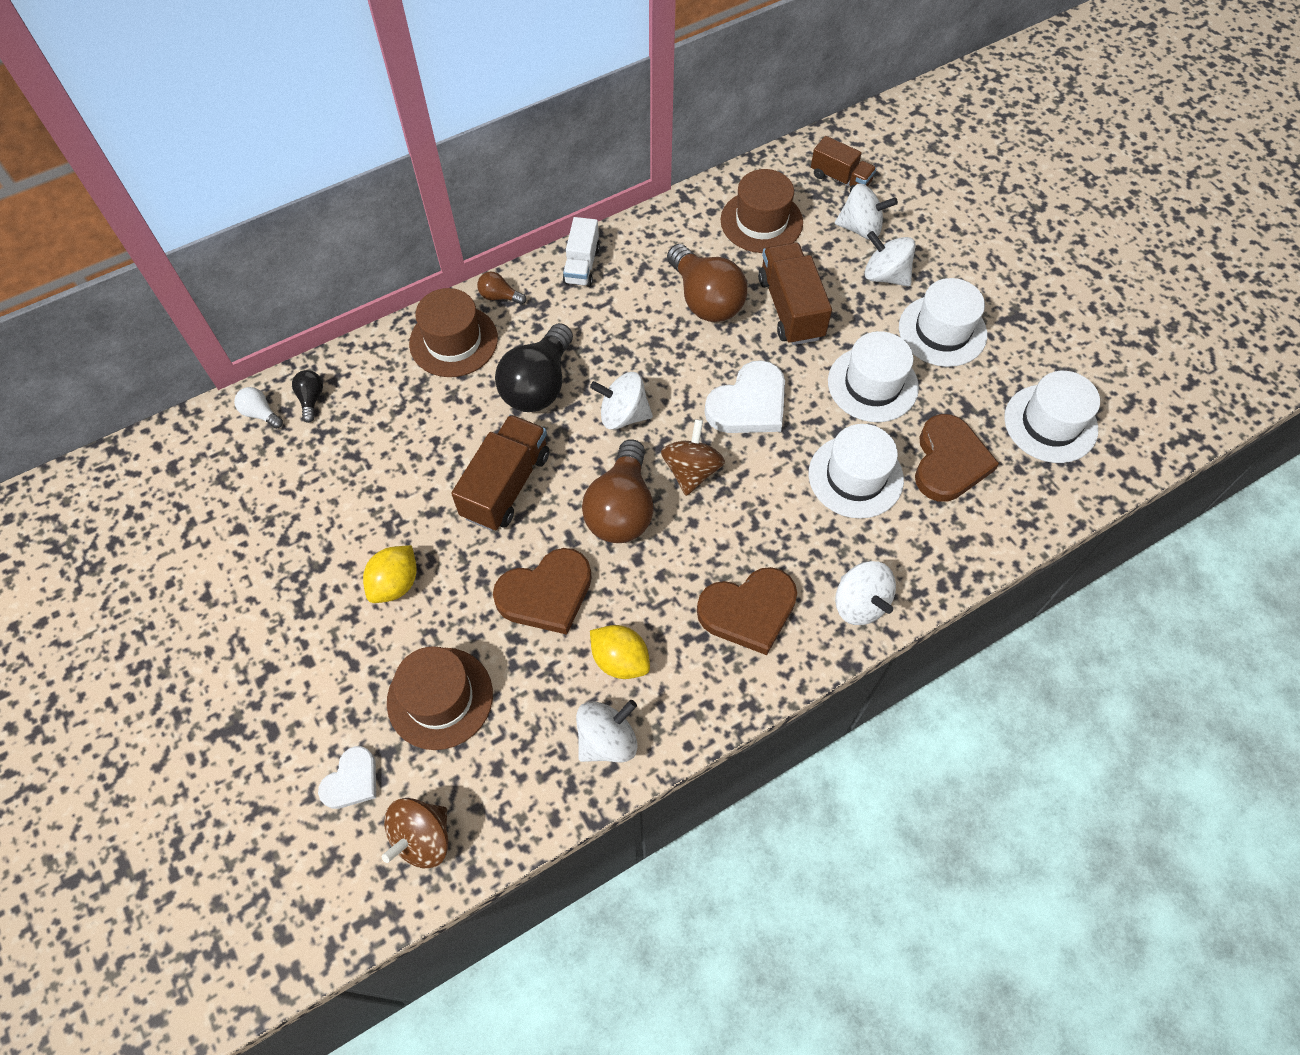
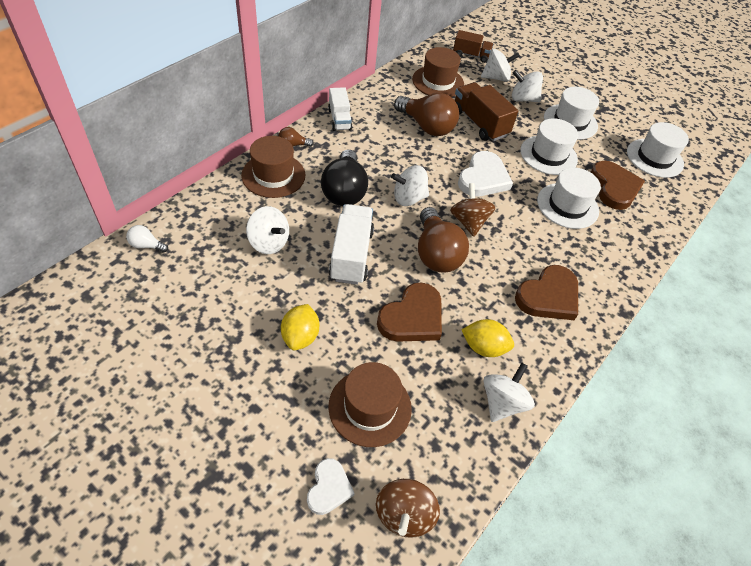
camera: 25 degrees left, 10 degrees down
black light bulb [292,370,323,423] -> none
brown truck [451,415,549,531] -> white truck [329,204,374,285]
white spinning top [835,561,896,625] -> white spinning top moved to [246,206,289,254]

